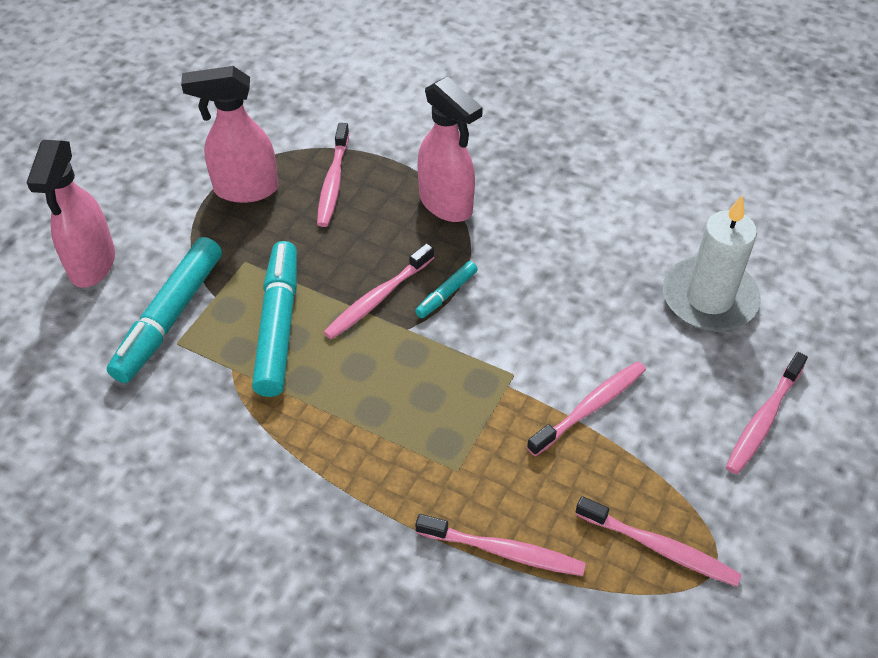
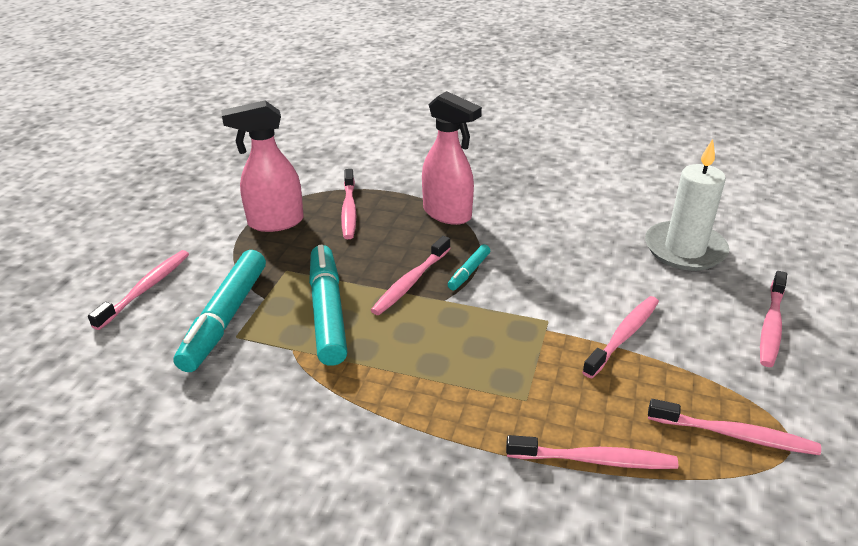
camera: 10 degrees left, 15 degrees down
pink spray bottle [26,140,115,288] -> pink toothbrush [88,250,189,330]

